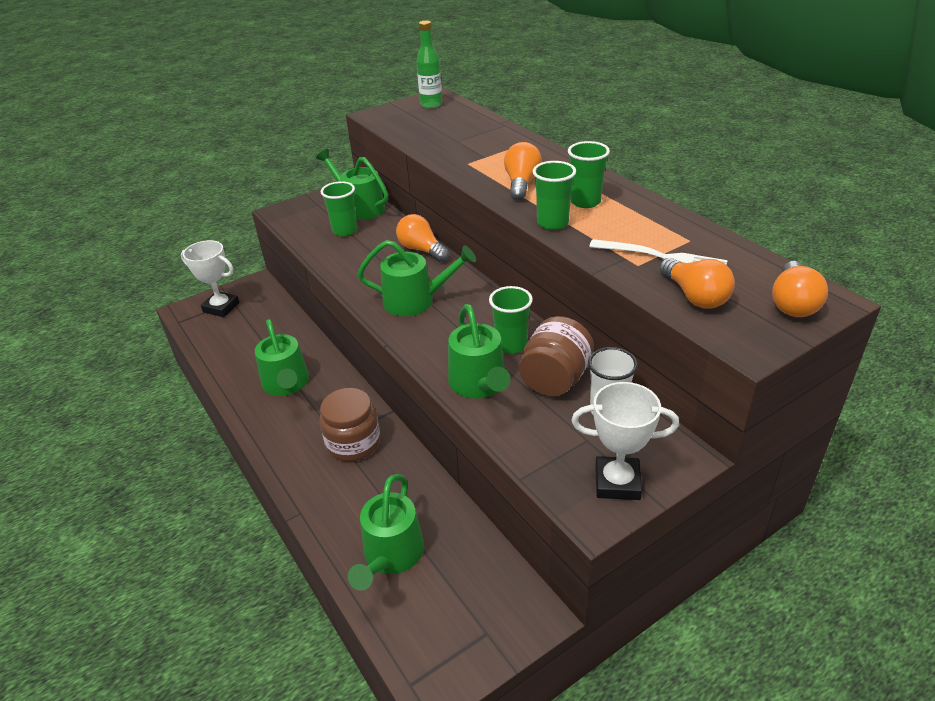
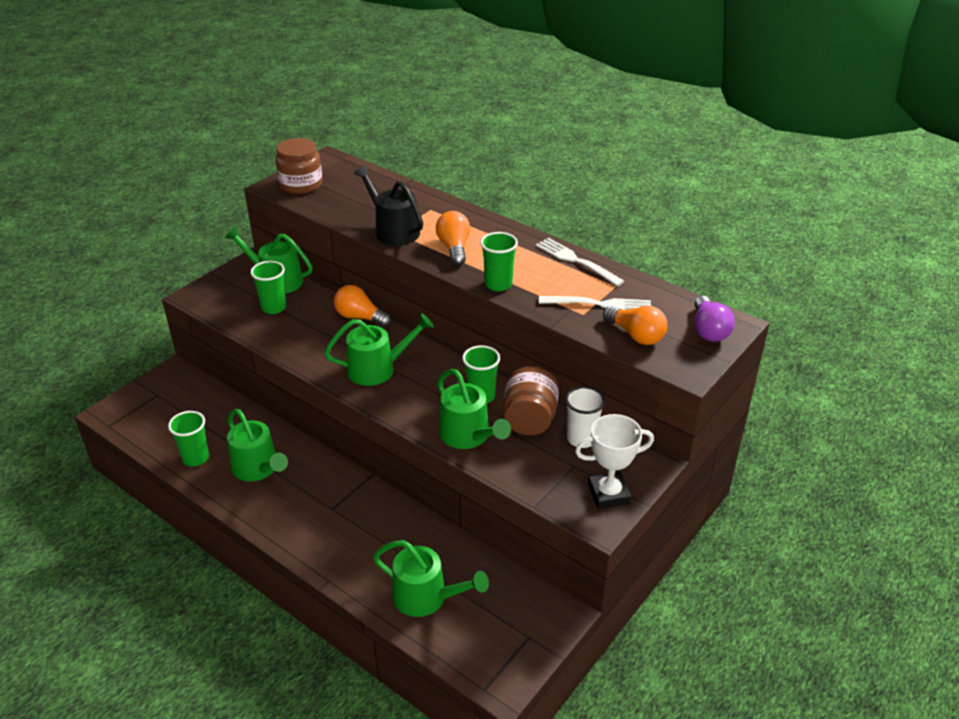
camera: 20 degrees left, 0 degrees up
white trophy [181,240,240,317] -> none
brown jar [320,388,380,462] -> brown jar moved to [276,138,323,194]
green watering can [348,474,424,590] -> green watering can turned 60 degrees counterclockwise [373,540,489,617]
green bottle [416,21,442,108] -> none
green cup [568,141,610,208] -> green cup moved to [168,411,209,466]
orange light bulb [772,261,828,317] -> purple light bulb [694,296,735,342]
none -> black watering can [353,165,423,246]
none -> white fork [536,238,625,286]

